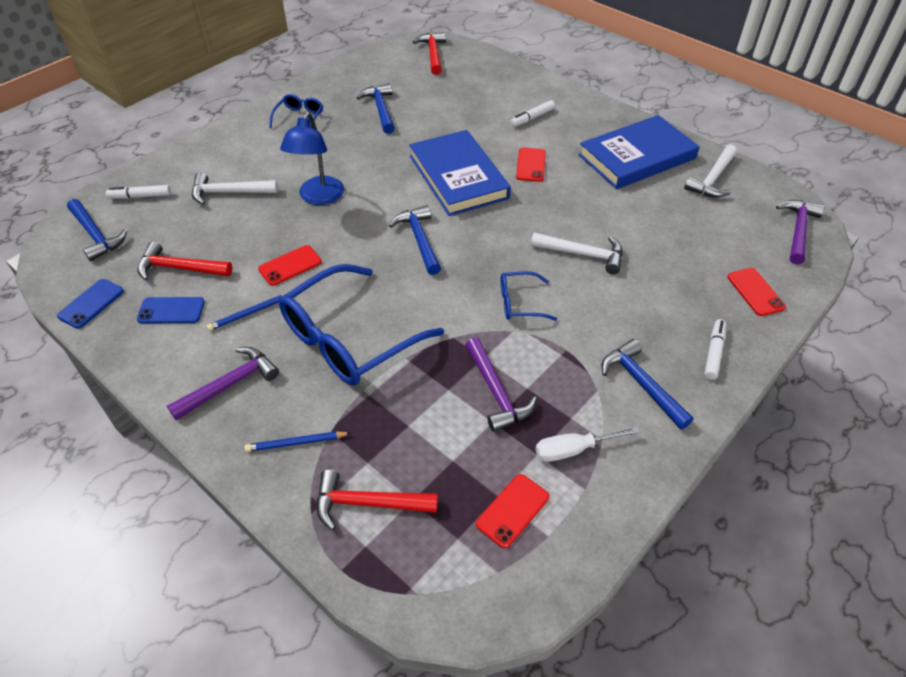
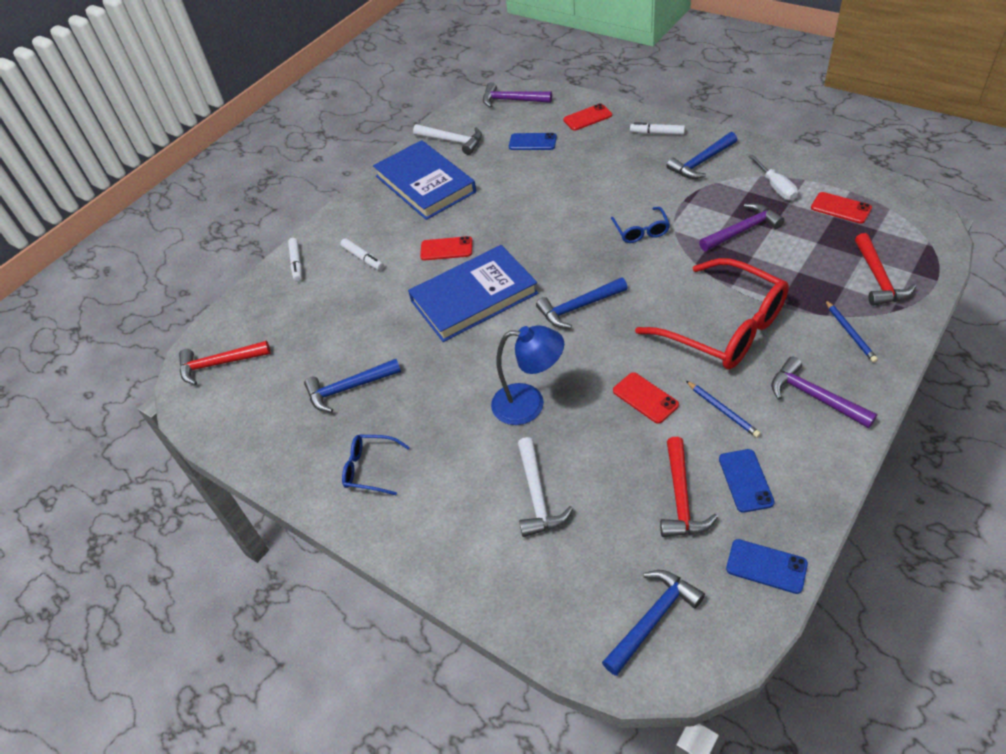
camera: 90 degrees left, 0 degrees up
white marker [106,185,171,199] -> white marker moved to [288,238,302,282]
blue glasses [279,264,444,386] -> red glasses [635,258,789,369]
white hammer [531,233,623,274] -> none
none -> blue phone [509,133,557,150]

